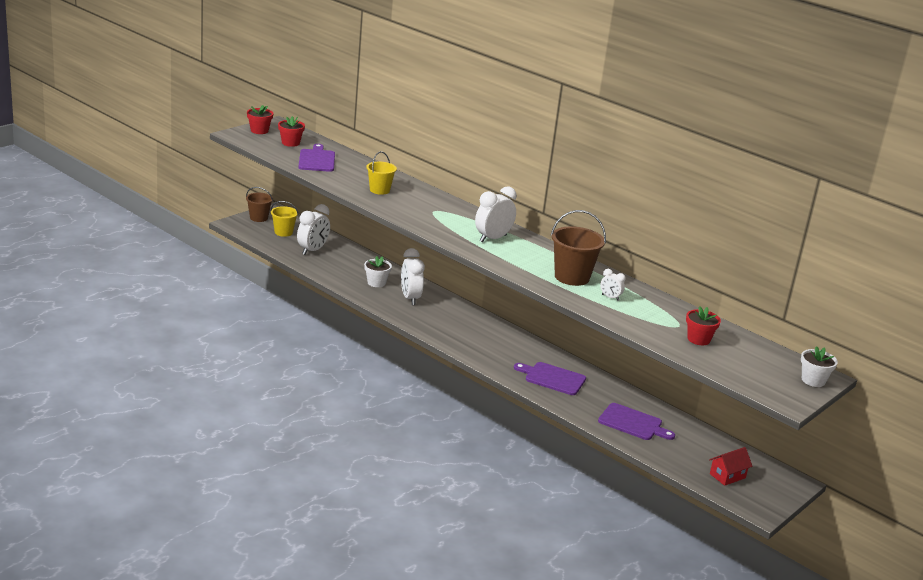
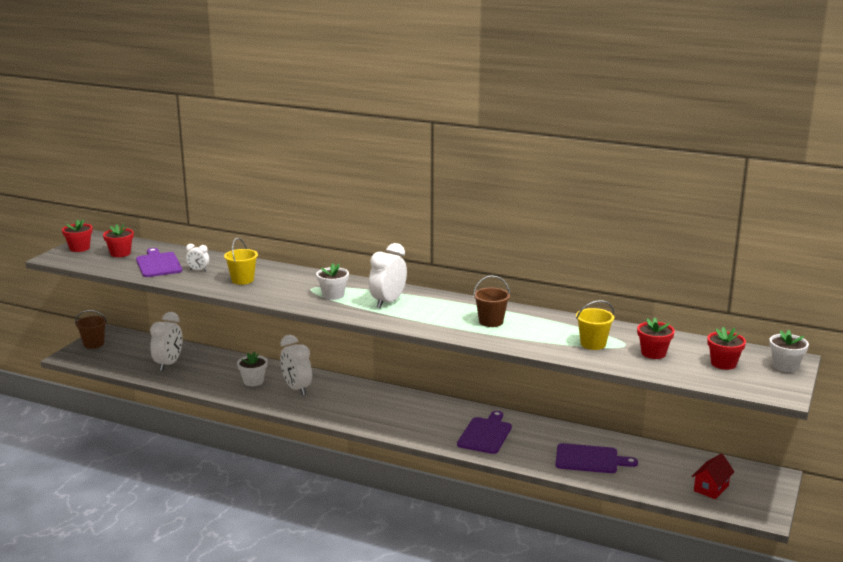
camera: 15 degrees left, 5 degrees down
yellow bucket [271,201,299,237] -> yellow bucket moved to [576,300,614,350]
purple cutting board [514,362,586,395] -> purple cutting board turned 105 degrees clockwise [457,411,512,454]
brown bucket [551,210,606,286] -> brown bucket [473,276,510,327], size x0.63
white clock [600,269,626,301] -> white clock moved to [186,244,209,271]
none -> white flower pot [316,263,349,300]
none -> red flower pot [707,327,746,370]

